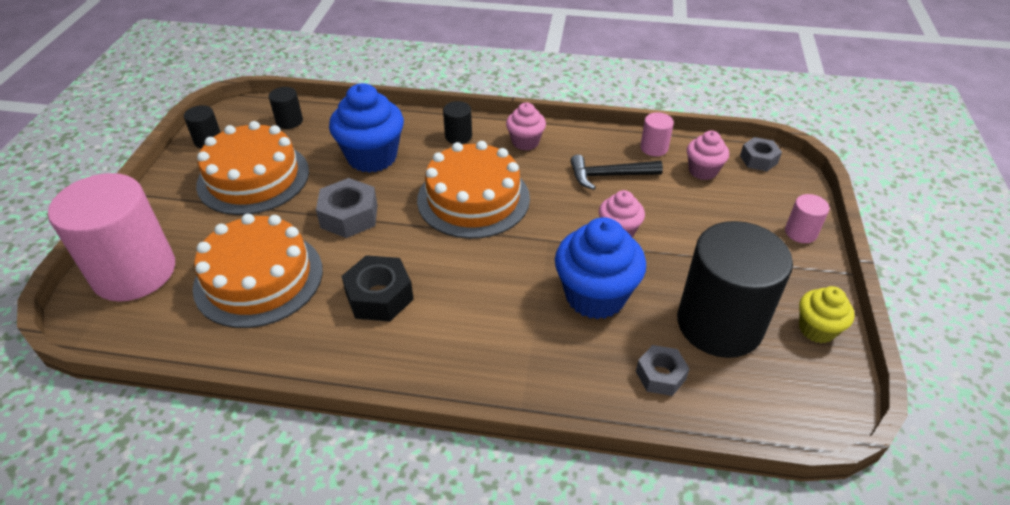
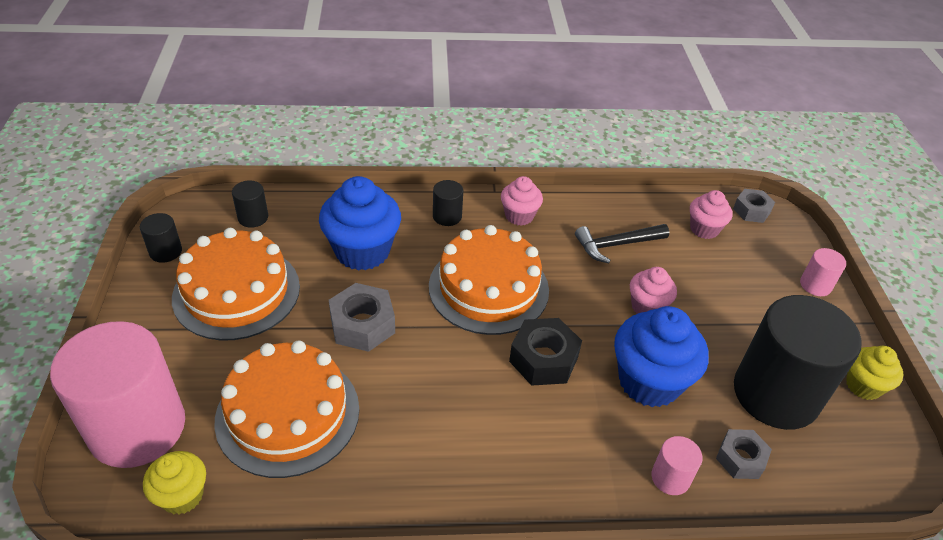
camera: 15 degrees left, 0 degrees up
black nut [342,255,414,321] -> black nut moved to [509,318,582,386]
pink cylinder [640,112,674,156] -> pink cylinder moved to [651,436,703,495]
none -> yellow cupcake [143,451,206,515]

